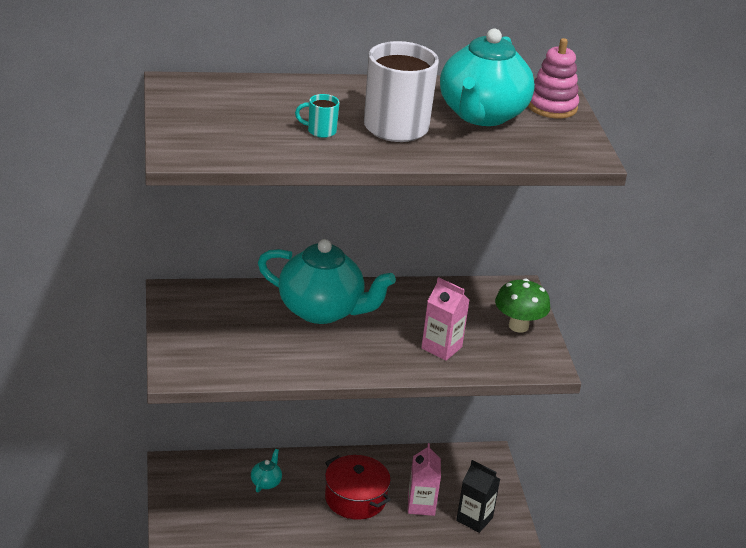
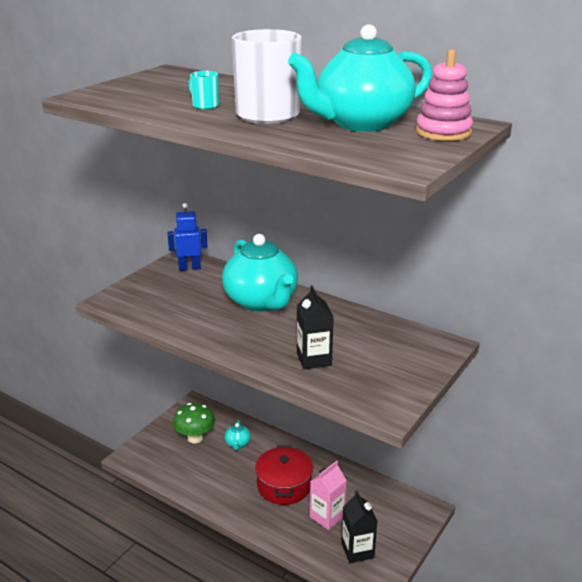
camera: 45 degrees right, 5 degrees down
turquoise teapot [251,449,282,492] -> turquoise teapot turned 120 degrees clockwise [225,420,251,450]
pink carton [421,277,470,361] -> black carton [297,286,334,369]
green mushroom [495,279,550,333] -> green mushroom moved to [173,403,215,444]
none -> blue robot [167,203,208,271]

